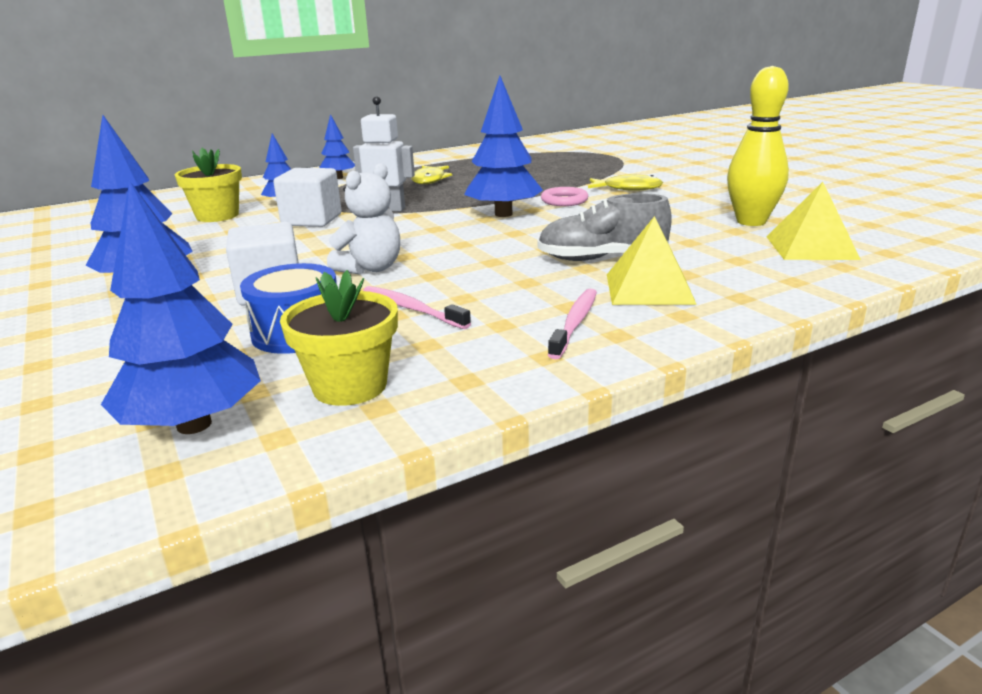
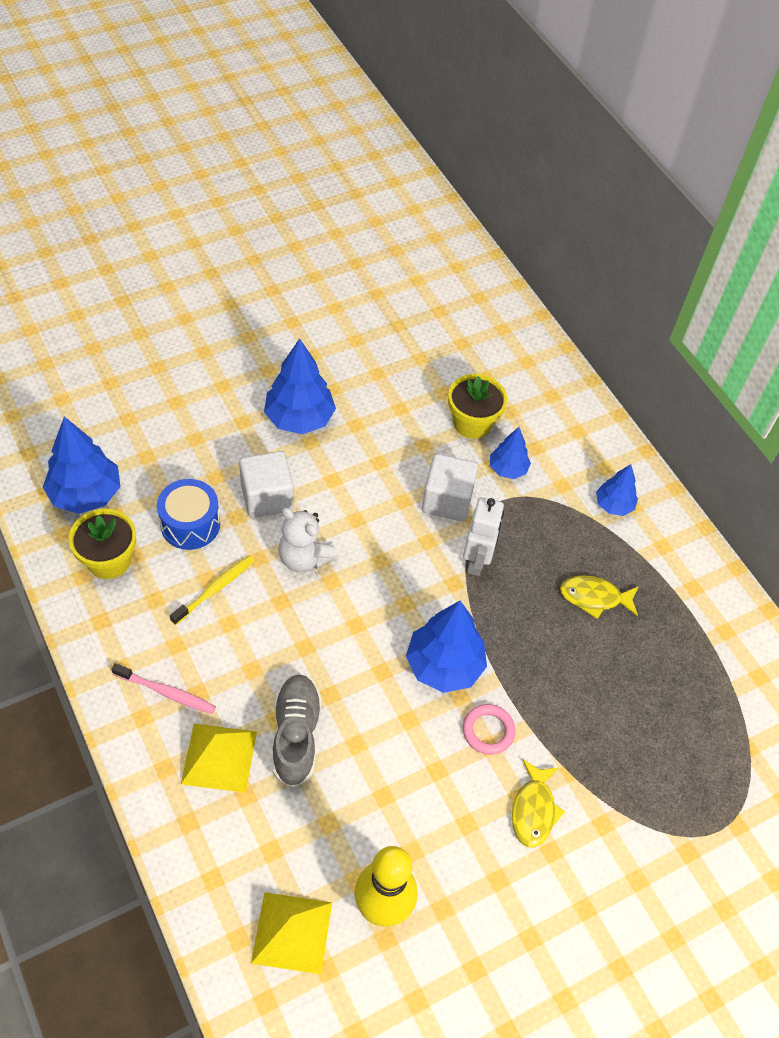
camera: 85 degrees right, 30 degrees up
pink toothbrush [363,286,471,329] -> yellow toothbrush [170,555,254,625]

